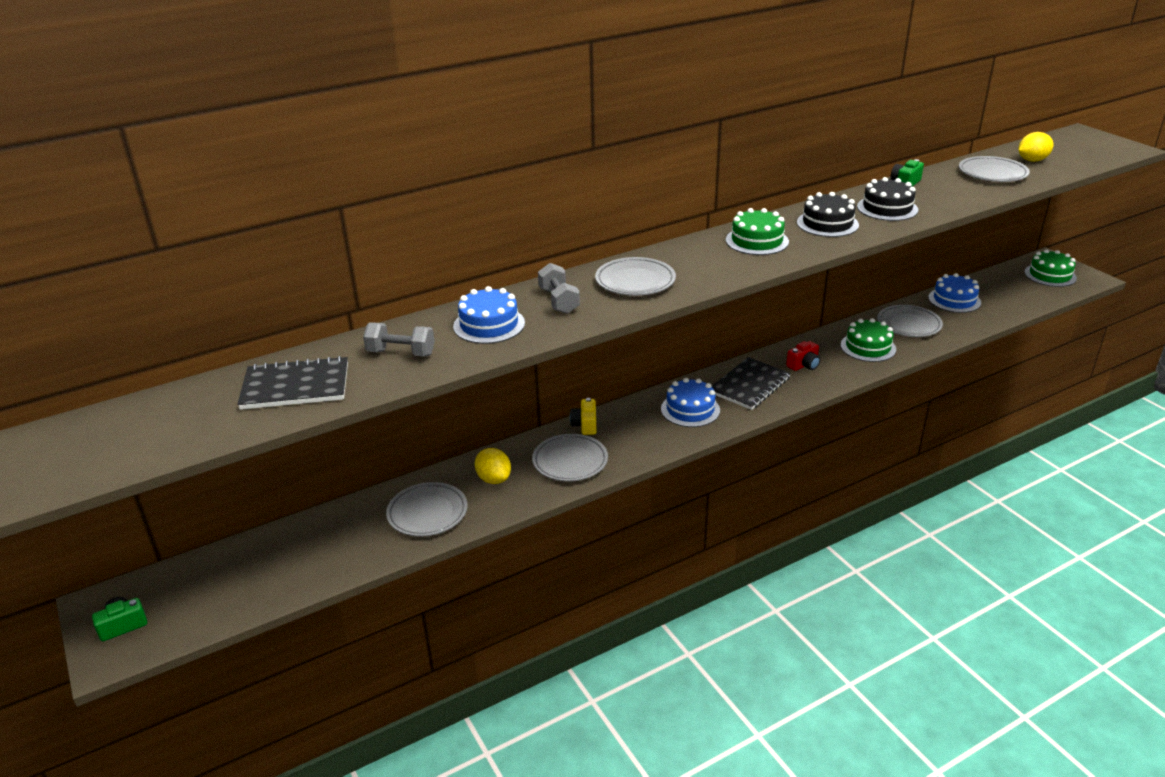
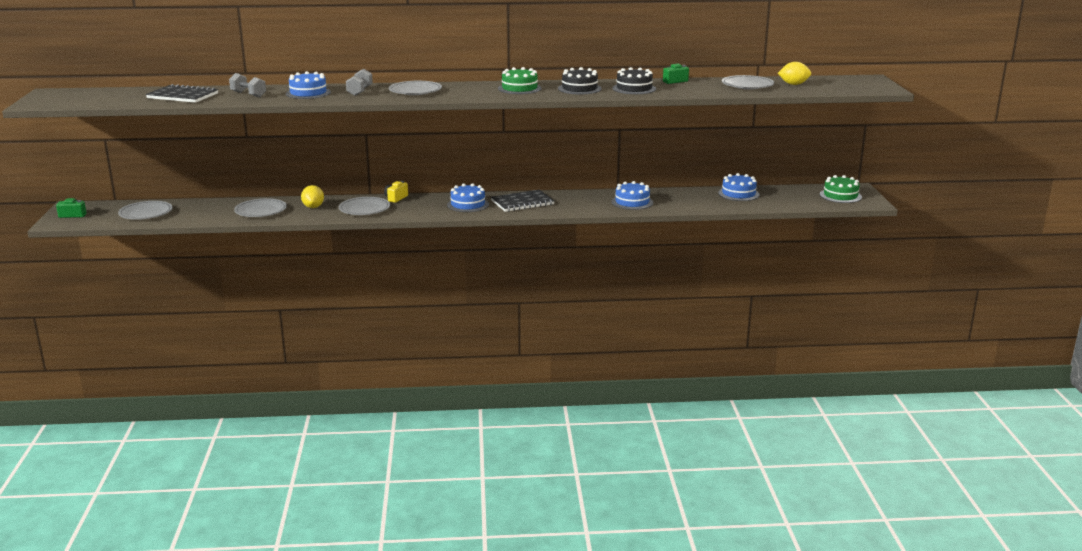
camera: 25 degrees right, 10 degrees down
red camera [786,341,820,371] -> none
green cake [840,318,896,362] -> blue cake [612,181,653,210]
grey plate [877,305,943,337] -> grey plate moved to [118,201,172,220]

